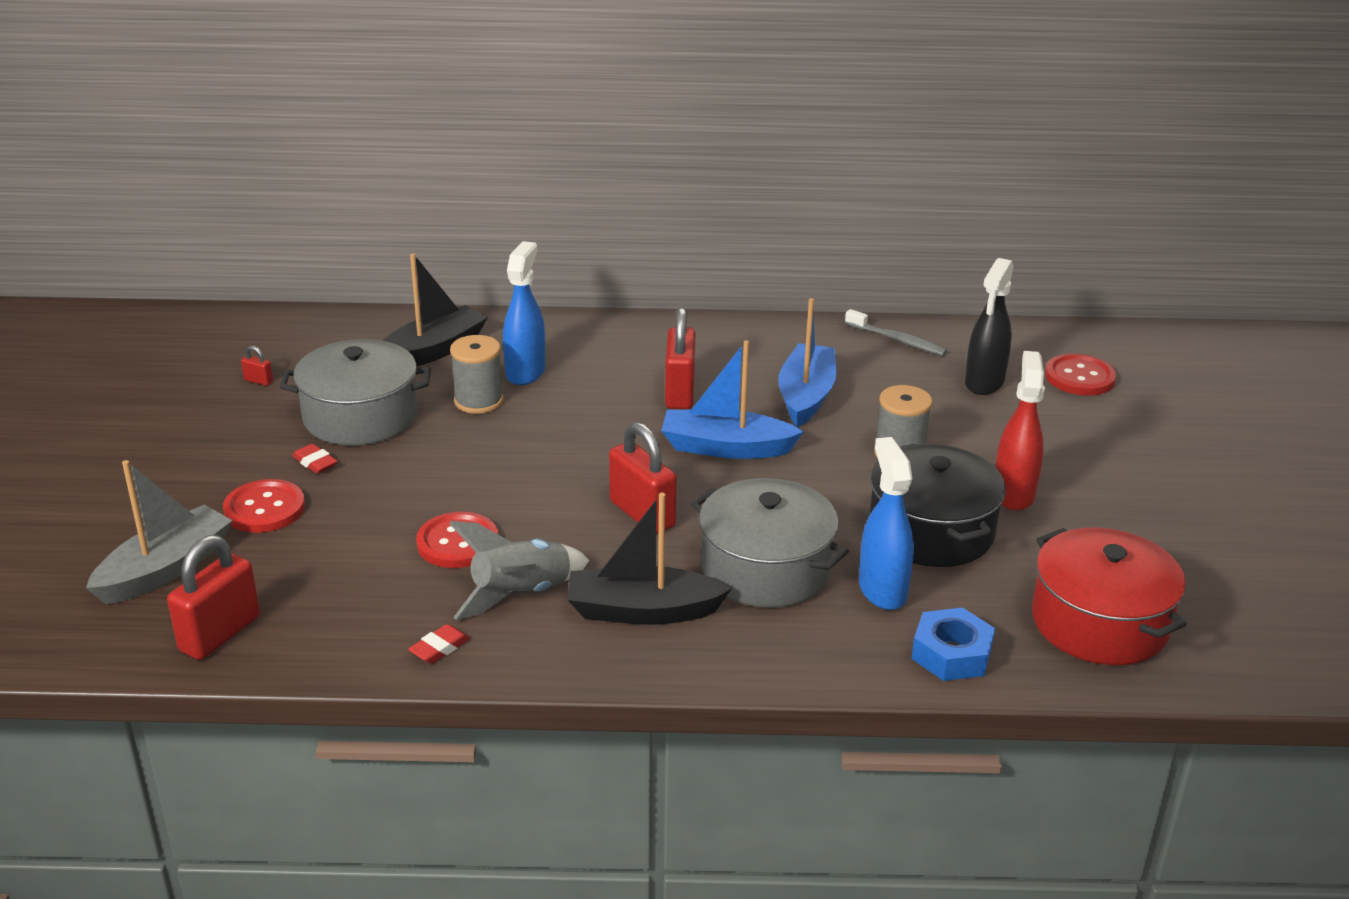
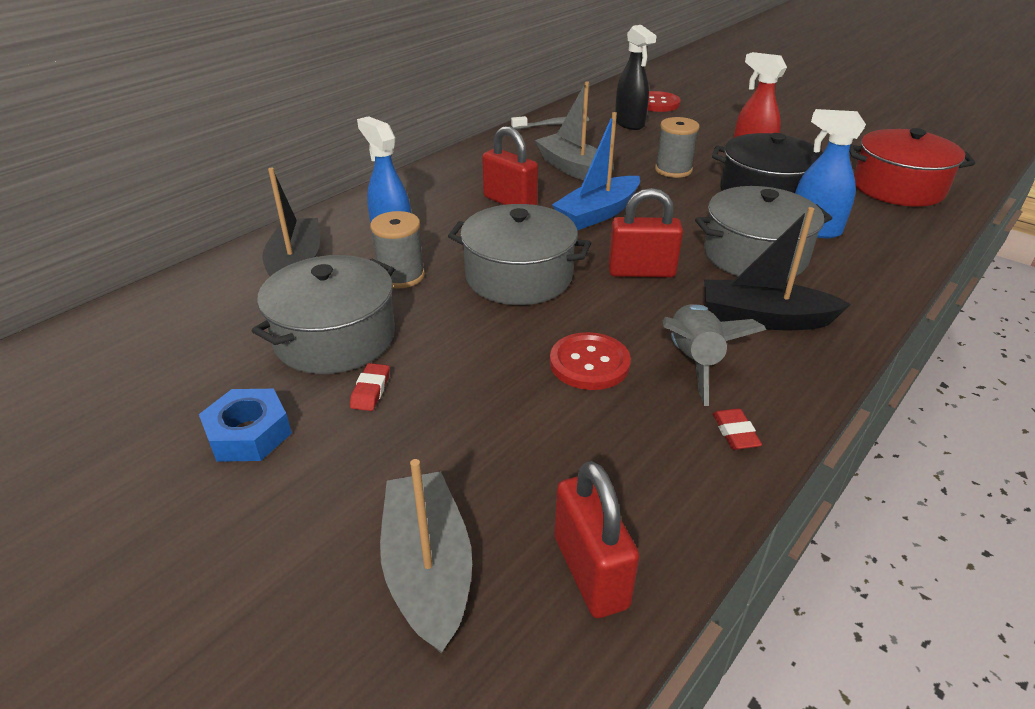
camera: 50 degrees left, 5 degrees up
red button [223,479,305,533] -> none
red padlock [241,346,273,386] -> none
red eraser [292,444,338,474] -> red eraser turned 75 degrees counterclockwise [350,363,390,411]
black boat [567,493,732,625] -> black boat turned 60 degrees clockwise [704,207,851,330]
blue boat [778,298,837,427] -> grey boat [535,81,614,180]
blue nut [911,608,995,681] -> blue nut moved to [199,389,292,462]
none -> grey pot [448,204,591,305]

